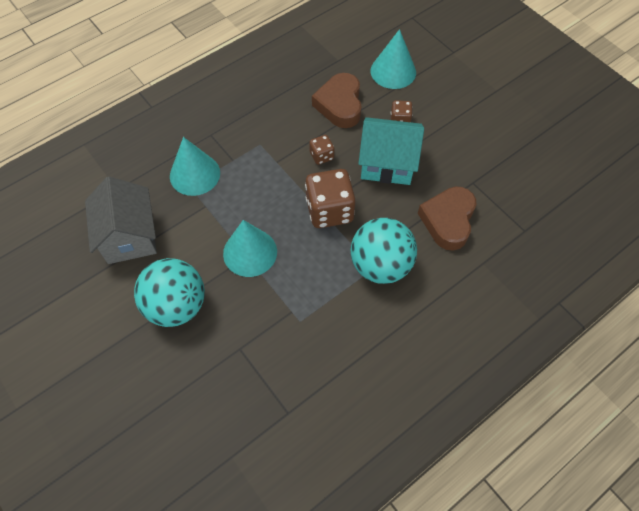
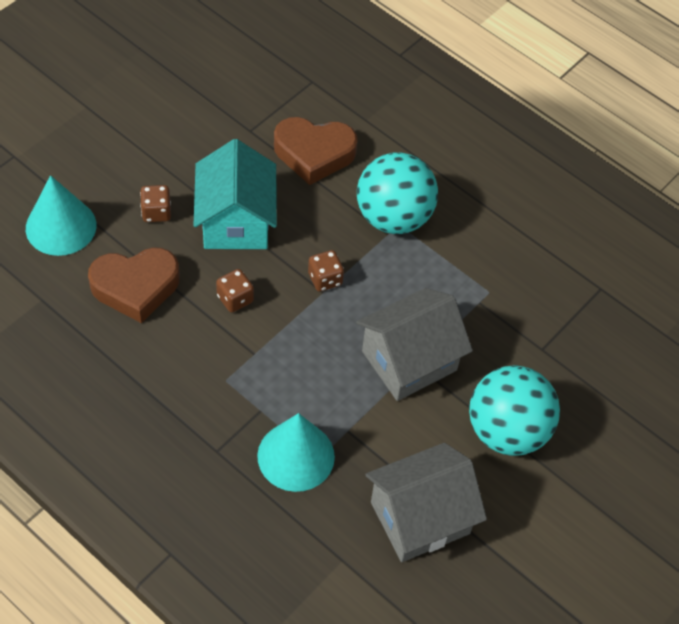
camera: 105 degrees left, 5 degrees down
turquoise cone [223,220,277,277] -> grey house [356,288,473,401]
brown dice [305,169,356,228] -> brown dice [308,250,344,291], size x0.50

